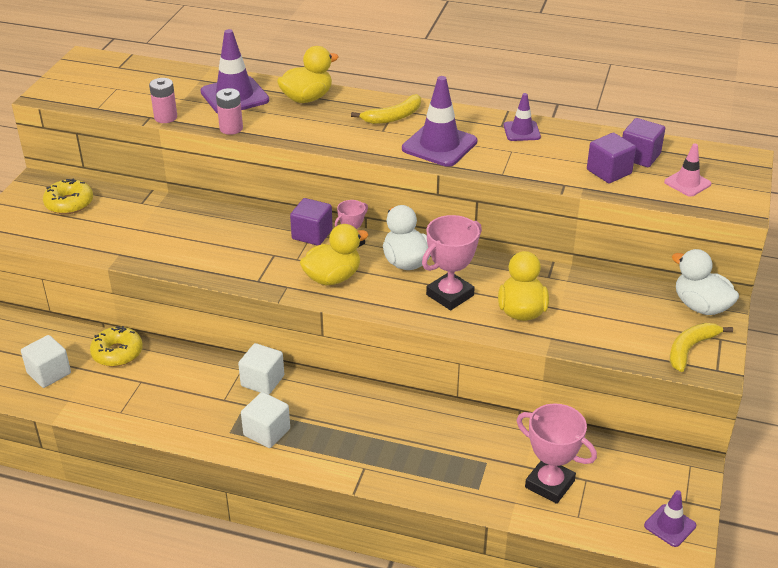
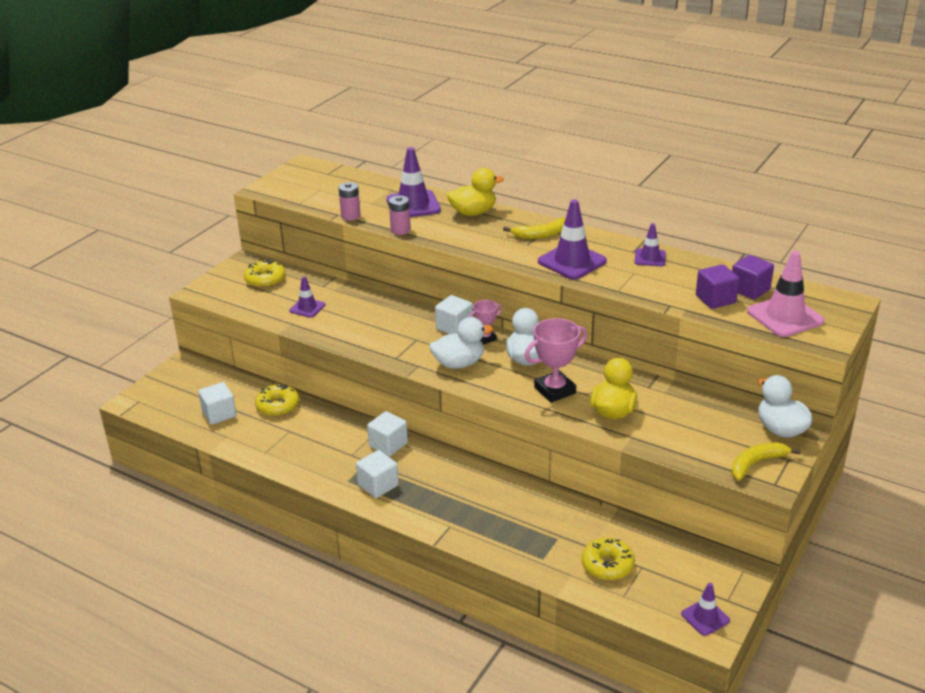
camera: 15 degrees right, 5 degrees down
purple cube [290,198,333,246] -> white cube [435,295,473,334]
yellow duck [300,224,368,285] -> white duck [429,317,493,369]
pink trophy [516,403,597,504] -> yellow donut [582,538,635,580]
pink traffic cone [664,143,711,197] -> pink traffic cone [747,251,824,337], size x1.76
none -> purple traffic cone [289,276,325,318]

